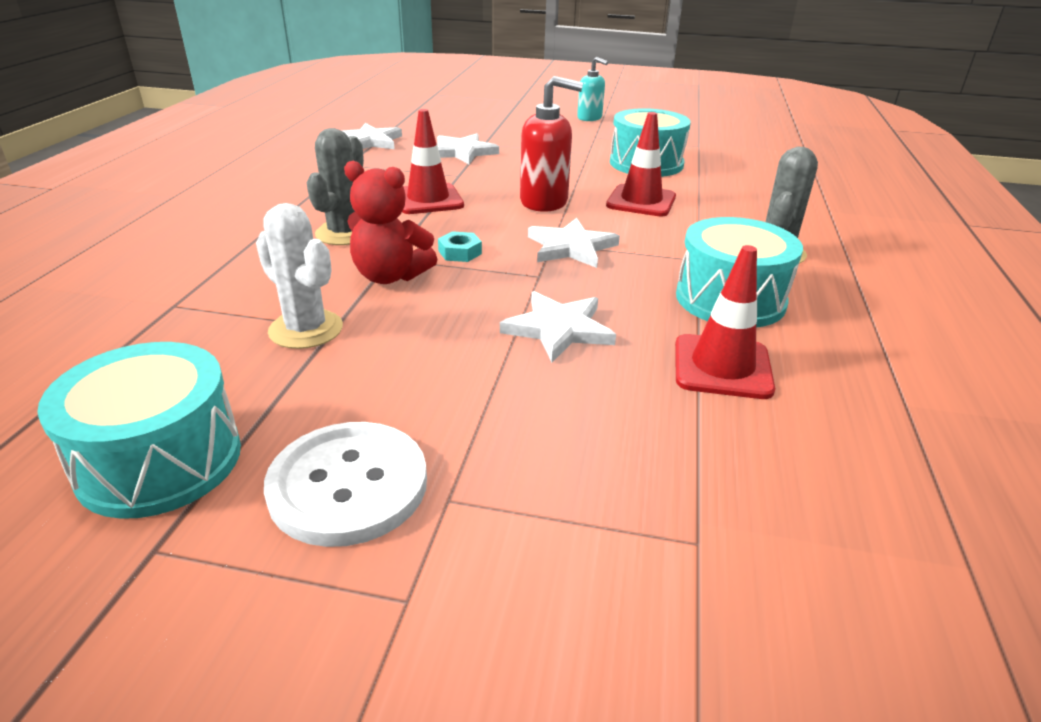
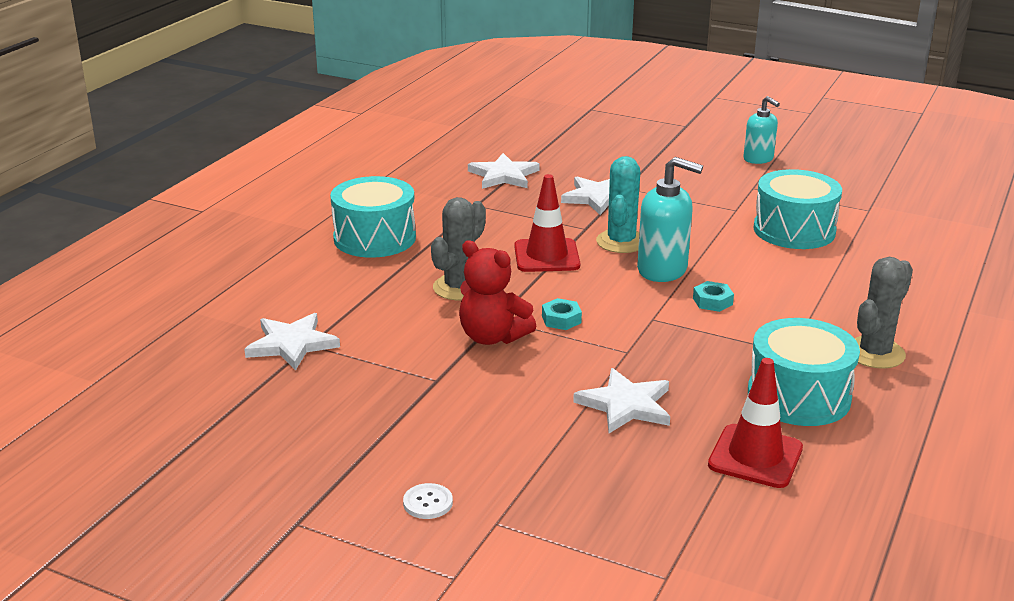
camera: 15 degrees right, 5 degrees down
turquoise drum [37,342,241,519] -> turquoise drum moved to [330,176,416,258]
white cactus [256,203,343,349] -> none
white button [264,422,427,547] -> white button [403,483,453,519], size x0.43
red soap dispenser [520,76,583,212] -> turquoise soap dispenser [637,157,703,282]
white star [528,218,620,268] -> white star moved to [244,313,340,371]
red traffic cone [606,112,676,217] -> none
none -> turquoise cactus [596,156,640,253]
none -> turquoise nut [693,281,734,312]

